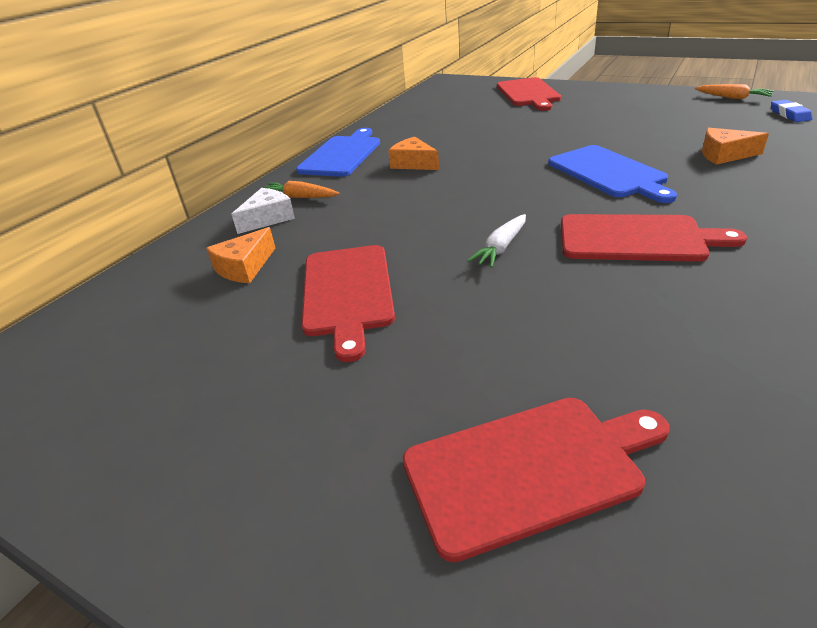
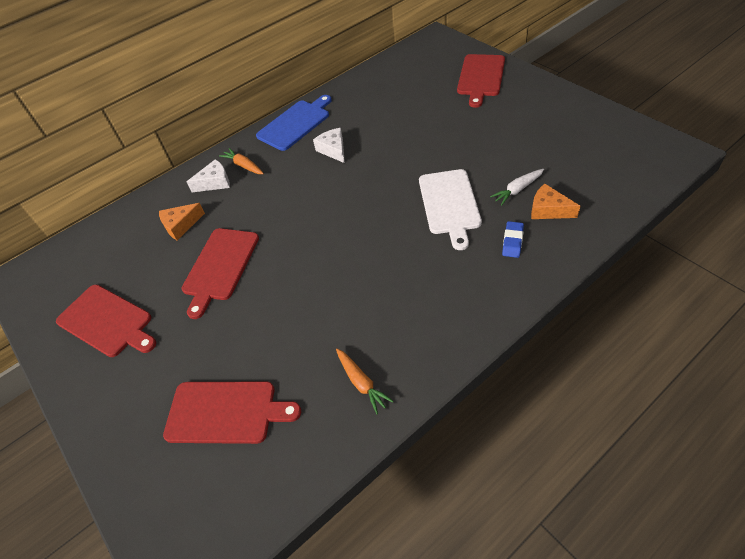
camera: 25 degrees right, 15 degrees up
orange cheese [388,137,439,170] -> white cheese [313,128,345,163]
white carrot [467,214,526,268] -> white carrot moved to [490,169,544,206]
blue cutting board [548,145,677,203] -> white cutting board [419,169,482,250]
red cutting board [561,214,747,262] -> red cutting board moved to [56,285,156,357]
orange carrot [695,84,773,99] -> orange carrot moved to [336,349,394,414]
blue eraser [771,100,813,122] -> blue eraser moved to [502,221,524,258]

